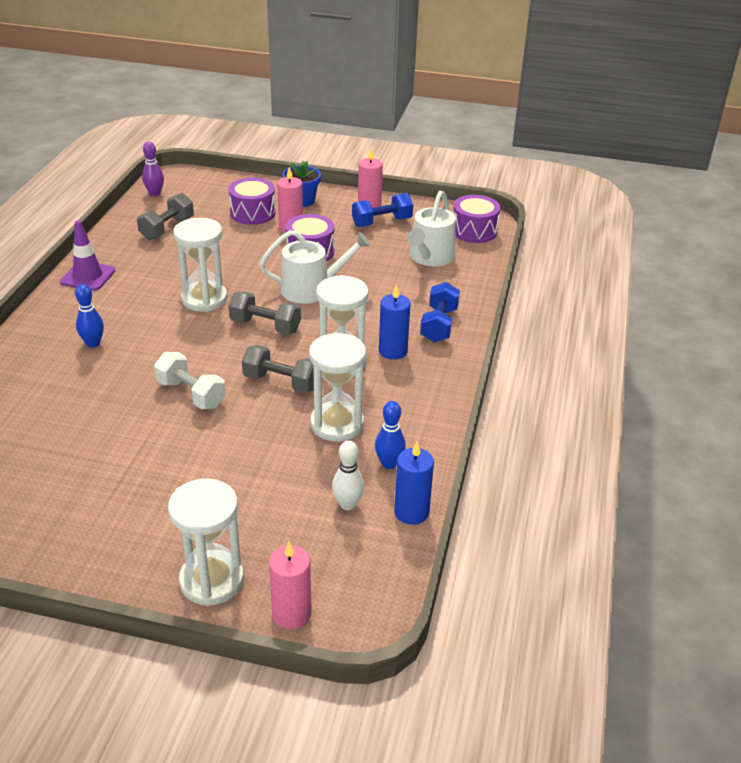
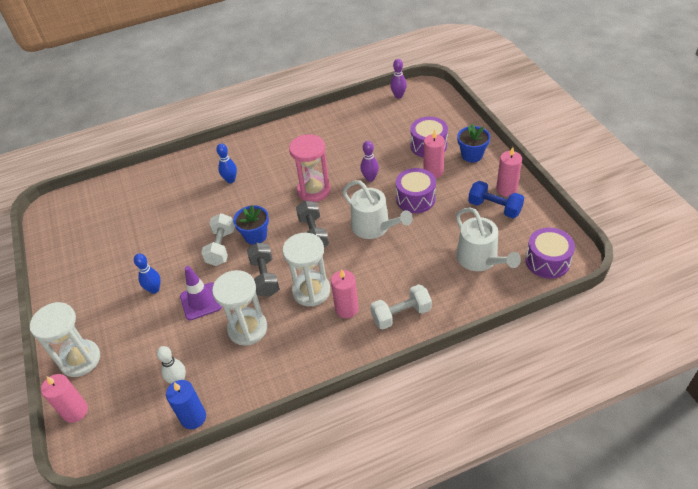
camera: 60 degrees right, 10 degrees up
purple traffic cone [60,220,115,291] -> purple traffic cone moved to [180,266,222,320]
grey dumbbell [137,193,194,240] -> none
white hourglass [173,218,228,312] -> pink hourglass [289,134,331,202]
blue bowling pin [375,401,406,469] -> blue bowling pin moved to [134,253,161,294]
blue candle [379,285,410,360] -> pink candle [331,269,359,318]
white watering can [407,191,456,266] -> white watering can turned 105 degrees counterclockwise [456,208,521,271]
blue dumbbell [420,282,460,343] -> white dumbbell [370,284,432,329]
none -> blue flower pot [233,205,269,245]
none -> purple bowling pin [360,141,379,182]

